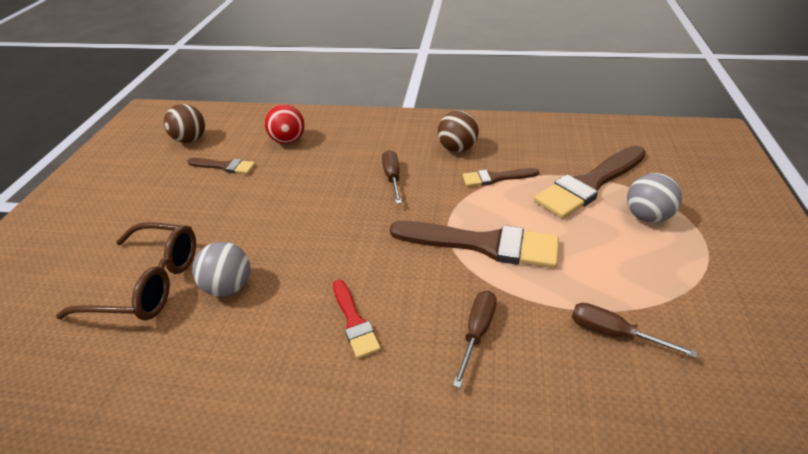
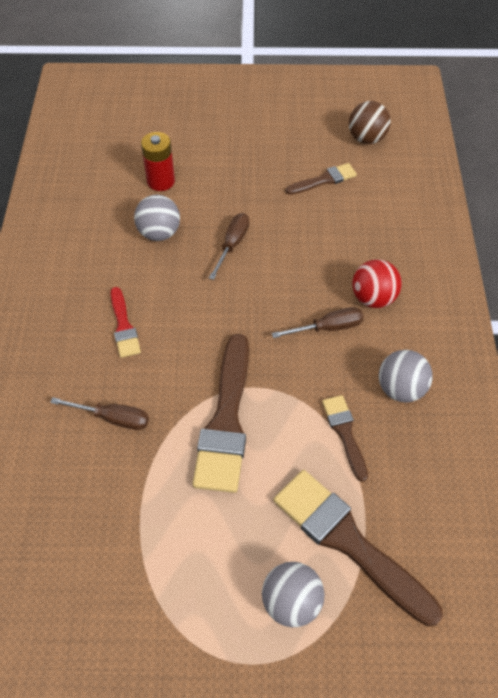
camera: 80 degrees right, 15 degrees up
brown glasses [56,222,196,321] -> red battery [141,132,175,191]
brown brush [187,158,255,174] -> brown brush turned 120 degrees counterclockwise [285,163,357,195]
red ball [265,104,305,144] -> red ball moved to [352,260,402,308]
red brush [333,280,381,359] -> red brush turned 75 degrees counterclockwise [110,287,141,358]
brown ball [438,111,479,152] -> grey ball [379,350,433,403]
brown screwdriver [572,303,697,358] -> brown screwdriver moved to [209,213,249,280]

